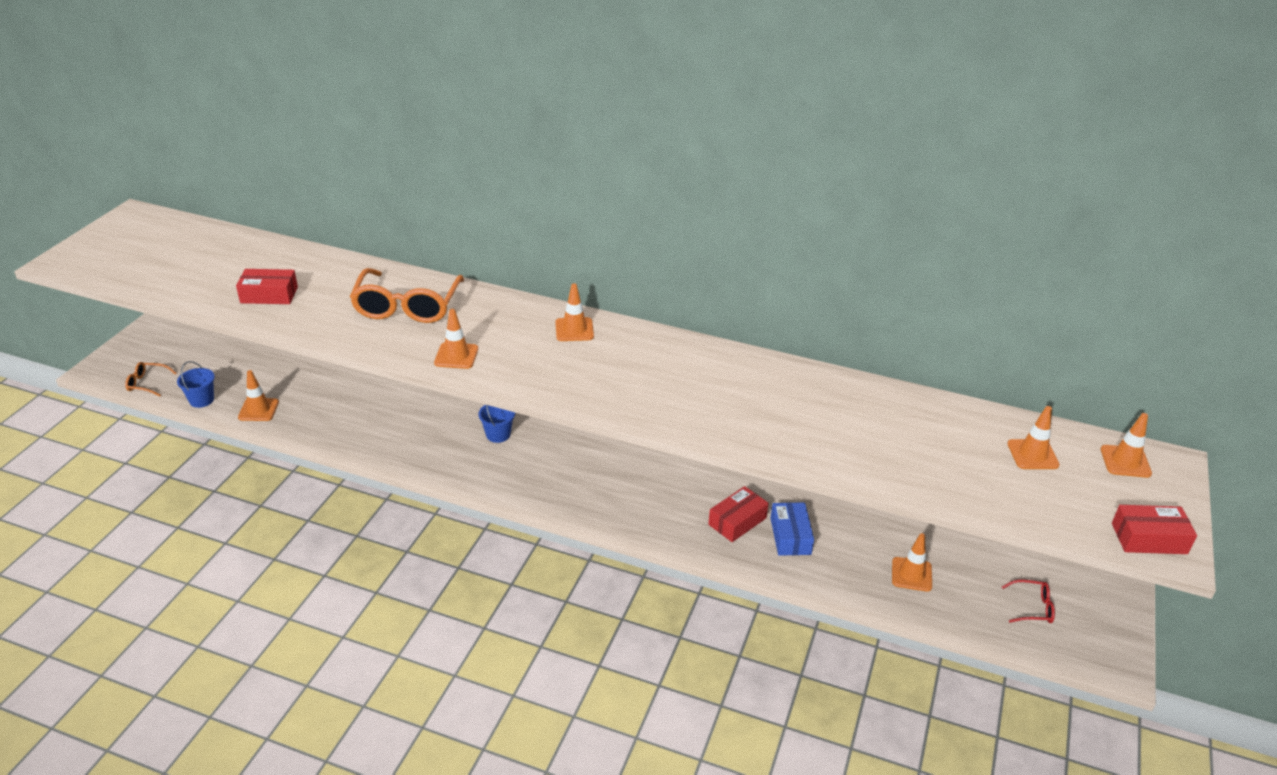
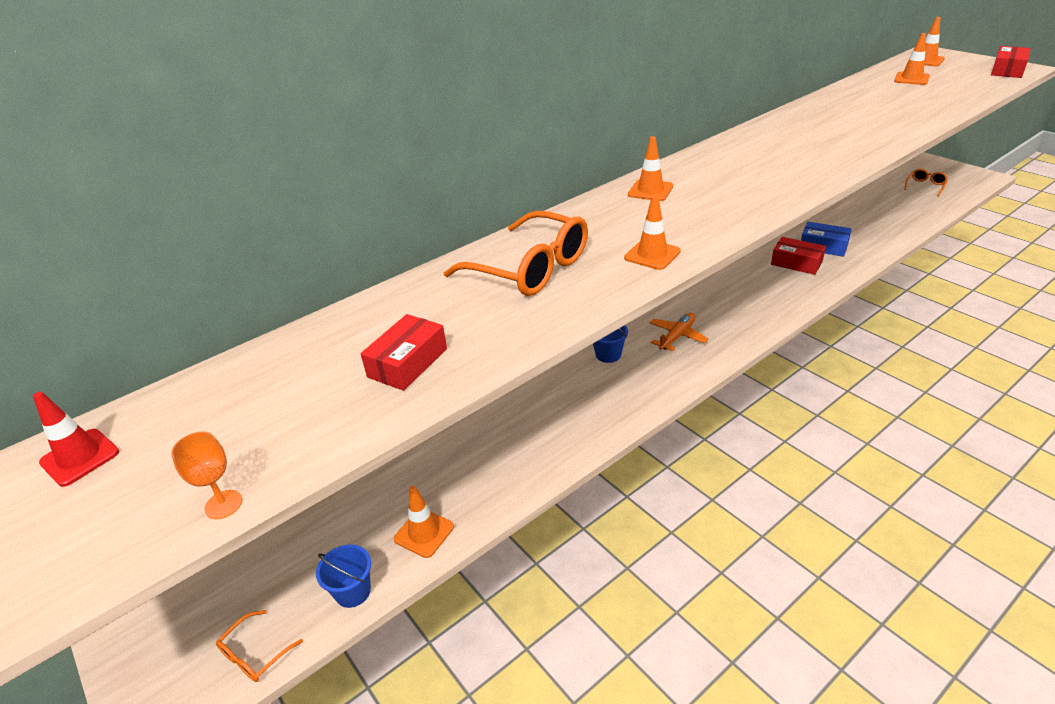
camera: 55 degrees left, 0 degrees up
red box [708,486,769,542] -> red box turned 45 degrees counterclockwise [771,237,826,275]
orange traffic cone [892,533,932,592] -> none
red glasses [1002,580,1055,623] -> orange glasses [904,169,948,196]
none -> red traffic cone [33,392,119,487]
none -> orange goblet [171,431,242,519]
none -> orange plane [649,313,708,351]

